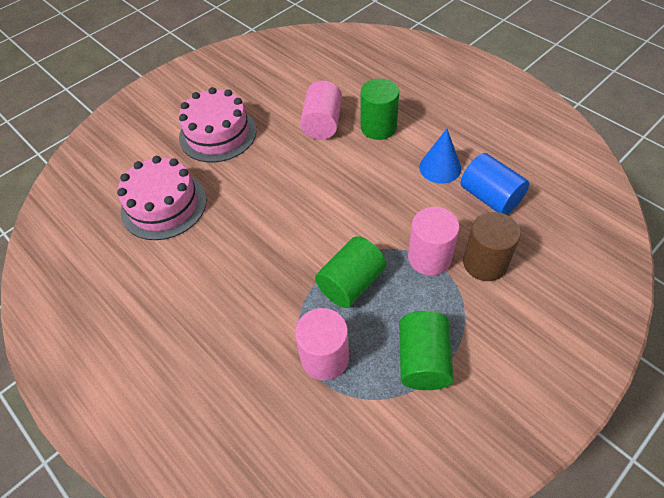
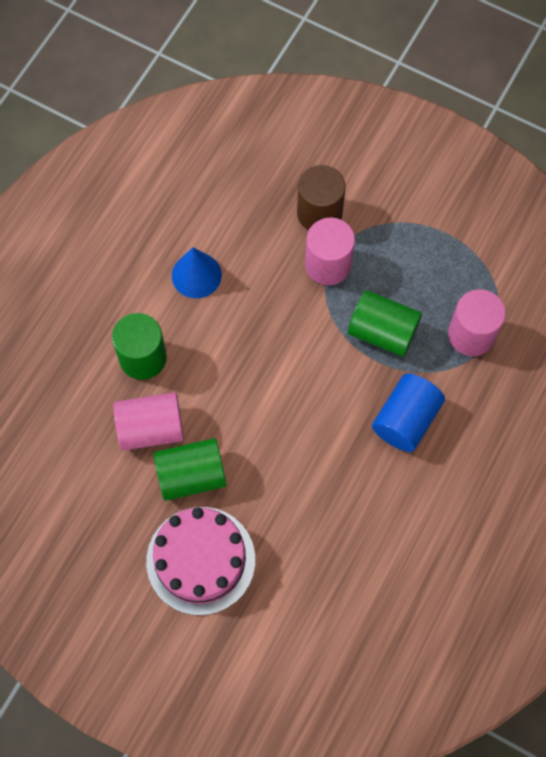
camera: 110 degrees left, 15 degrees up
pink cake [117,156,207,240] -> none
green cylinder [399,311,454,390] -> green cylinder moved to [153,438,227,501]
blue cylinder [461,153,529,215] -> blue cylinder moved to [372,373,445,452]

